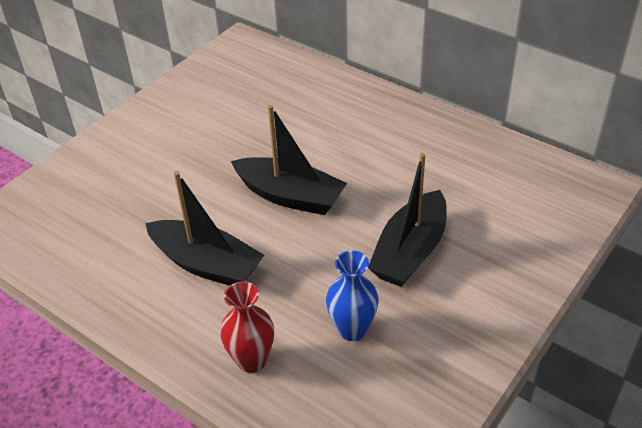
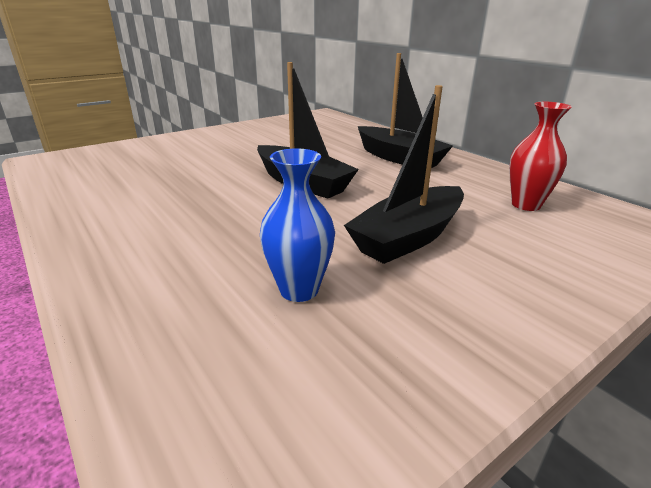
camera: 15 degrees right, 15 degrees down
black boat [145,171,264,286] -> black boat moved to [358,53,453,168]
red vase [220,281,274,373] -> red vase moved to [509,102,572,211]

